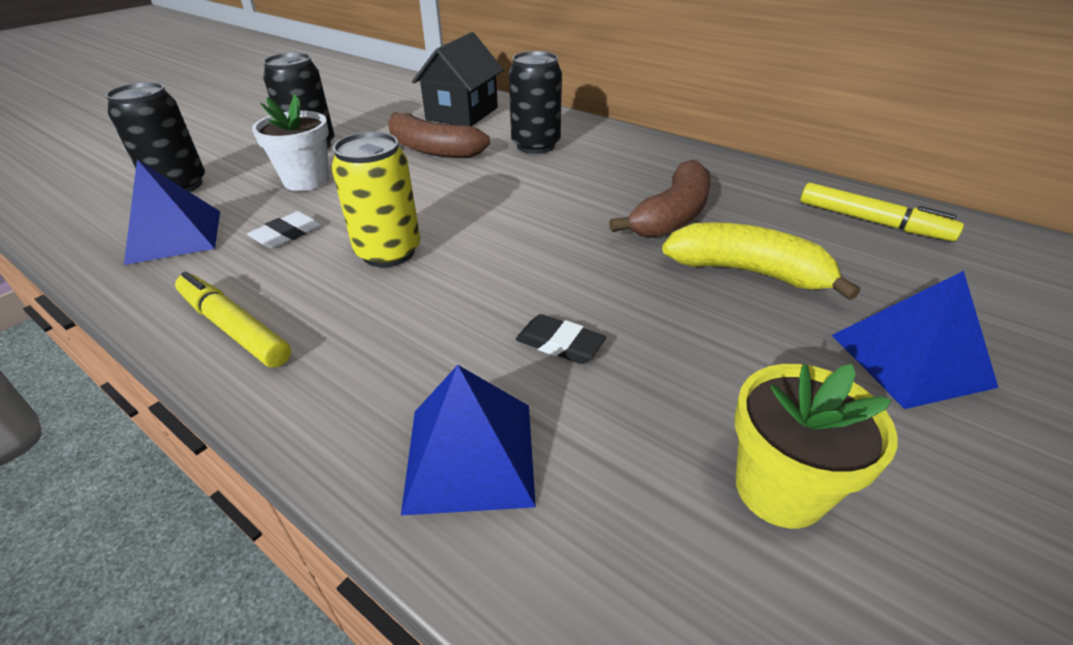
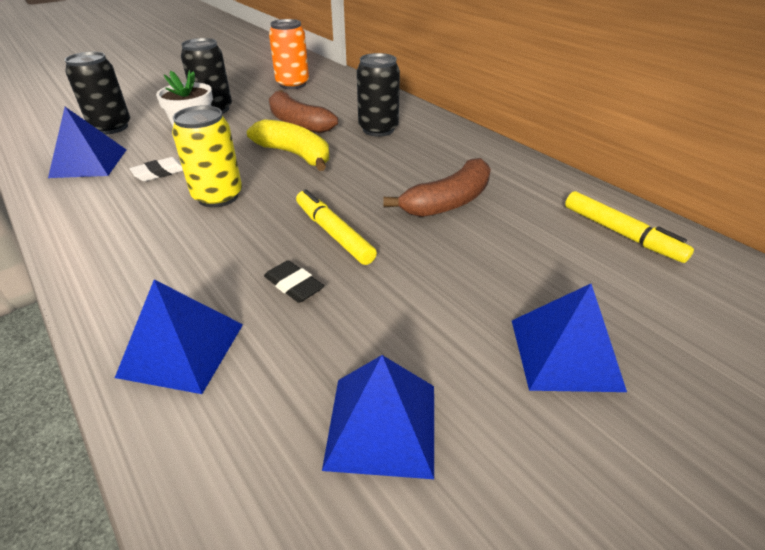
camera: 15 degrees right, 0 degrees up
yellow marker [175,272,291,368] -> yellow marker moved to [296,189,377,265]
black house [412,32,504,126] -> none
yellow banana [662,223,860,300] -> yellow banana moved to [247,119,329,171]
yellow flower pot [735,364,897,529] -> blue pyramid [322,355,434,479]
none -> orange can [269,19,309,89]

